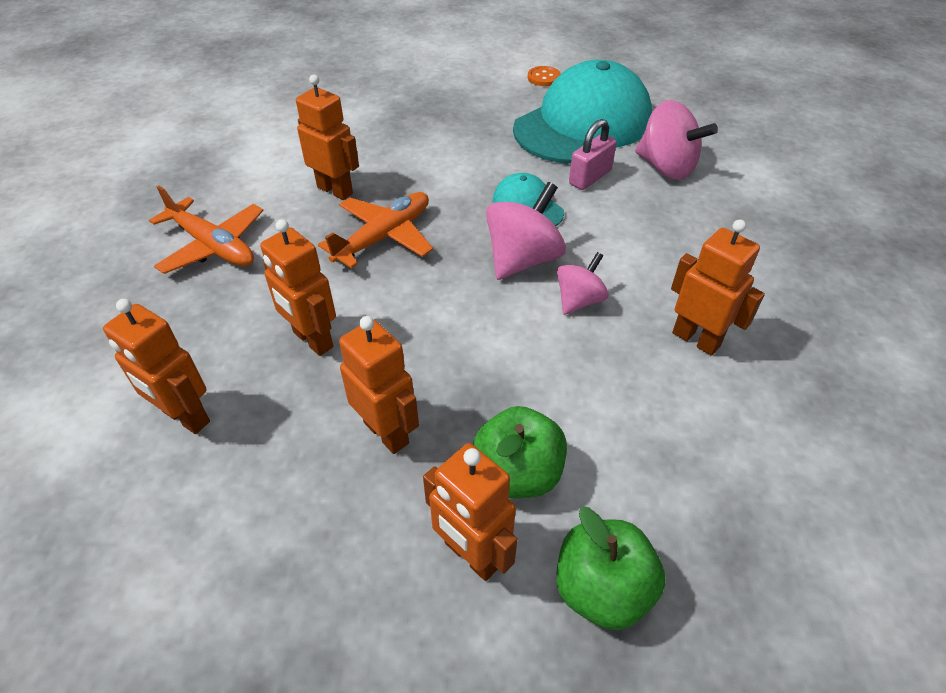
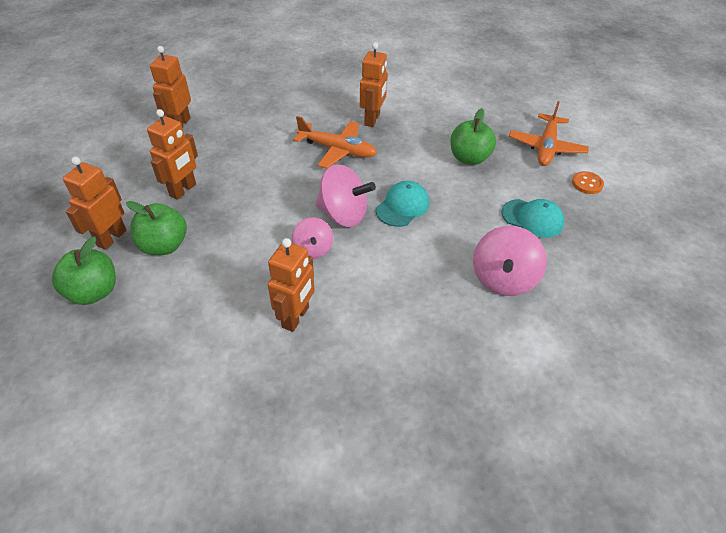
camera: 70 degrees right, 0 degrees up
orange plane [149,186,264,274] -> orange plane moved to [509,101,589,166]
orange robot [260,219,336,356] -> none
turquoise cap [513,59,652,163] -> turquoise cap [501,199,564,238], size x0.46
pink spinning top [557,252,609,315] -> pink spinning top turned 60 degrees clockwise [292,218,333,259]
pink padlock [569,119,617,190] -> none
none -> green apple [451,108,496,165]

